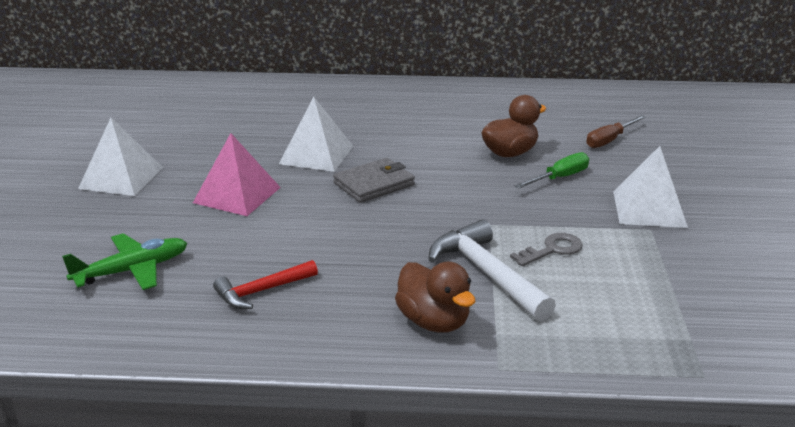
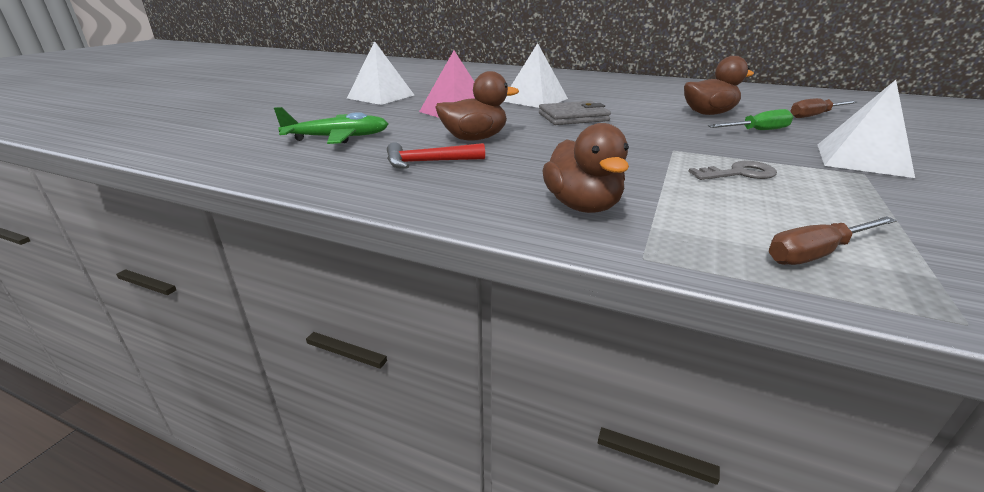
camera: 20 degrees right, 0 degrees up
white hammer [428,219,556,321] -> none
none -> brown duck [435,71,519,141]
none -> brown screwdriver [769,216,897,265]

